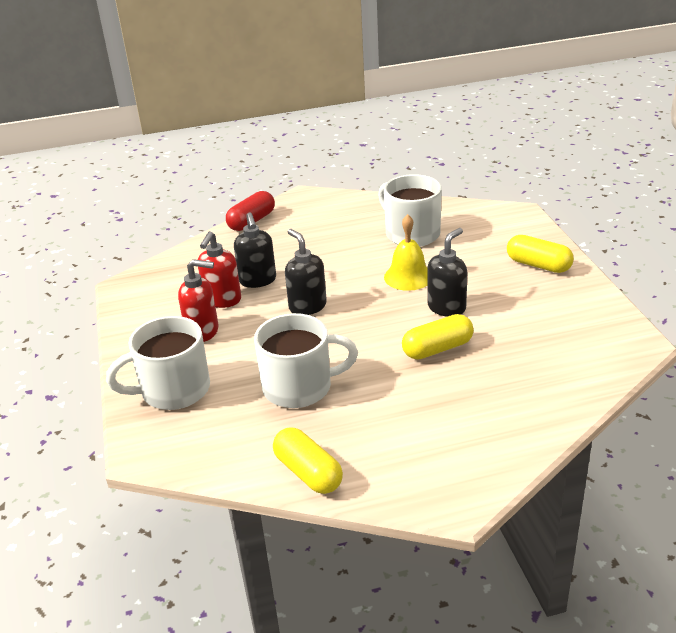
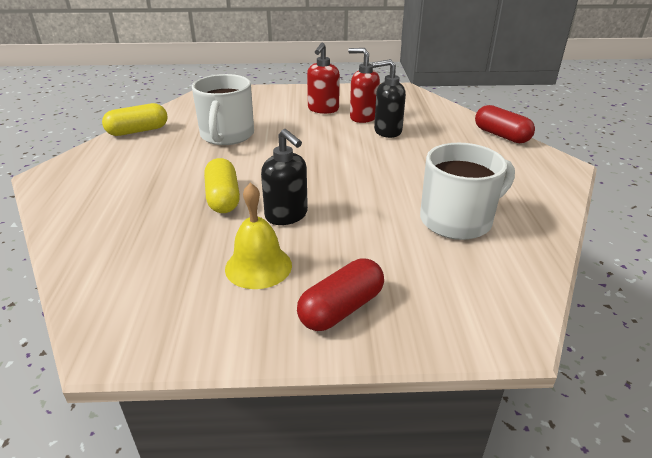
camera: 100 degrees right, 0 degrees up
white mug [106,316,210,410] -> none
black soap dispenser [285,229,327,315] -> none
yellow bell [384,214,427,291] -> yellow bell moved to [225,183,292,289]
yellow capsule [507,235,574,273] -> red capsule [297,258,384,331]

